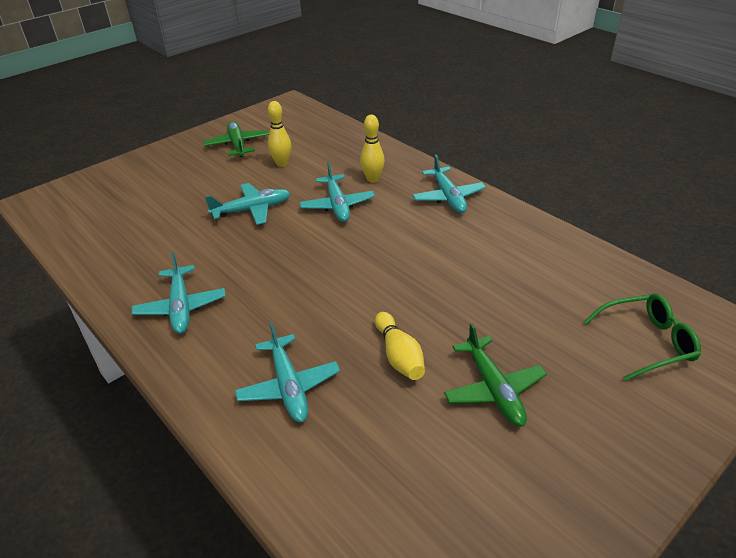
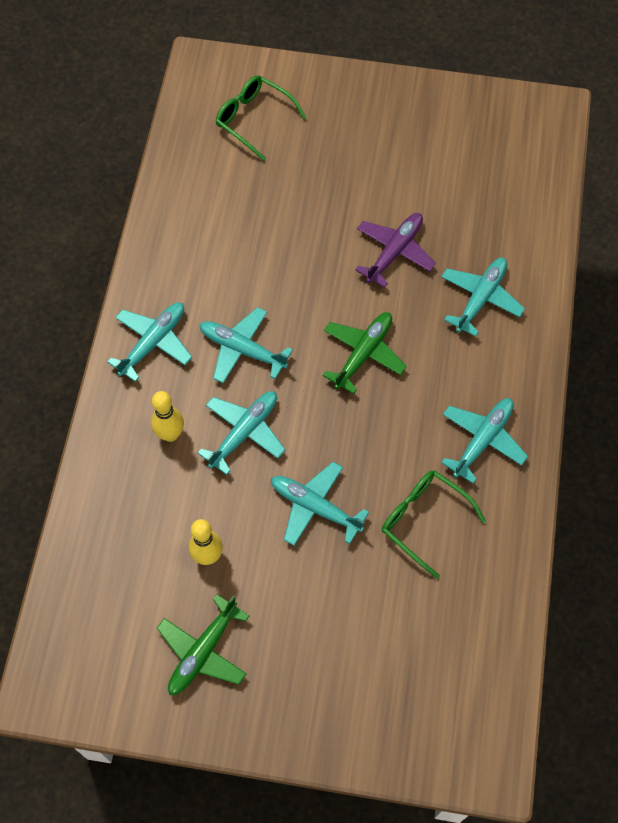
camera: 130 degrees left, 25 degrees up
yellow bowling pin [375,312,425,380] -> purple plane [355,213,436,288]
green plane [444,323,547,427] -> green plane moved to [323,312,407,394]
none -> turquoise plane [199,307,293,383]
none -> green glasses [382,470,486,579]

